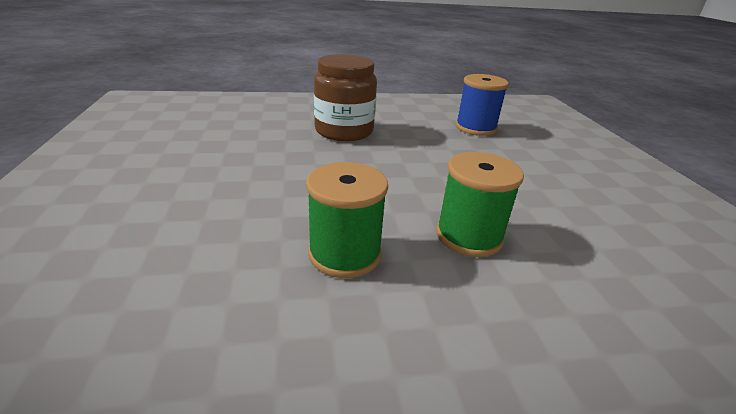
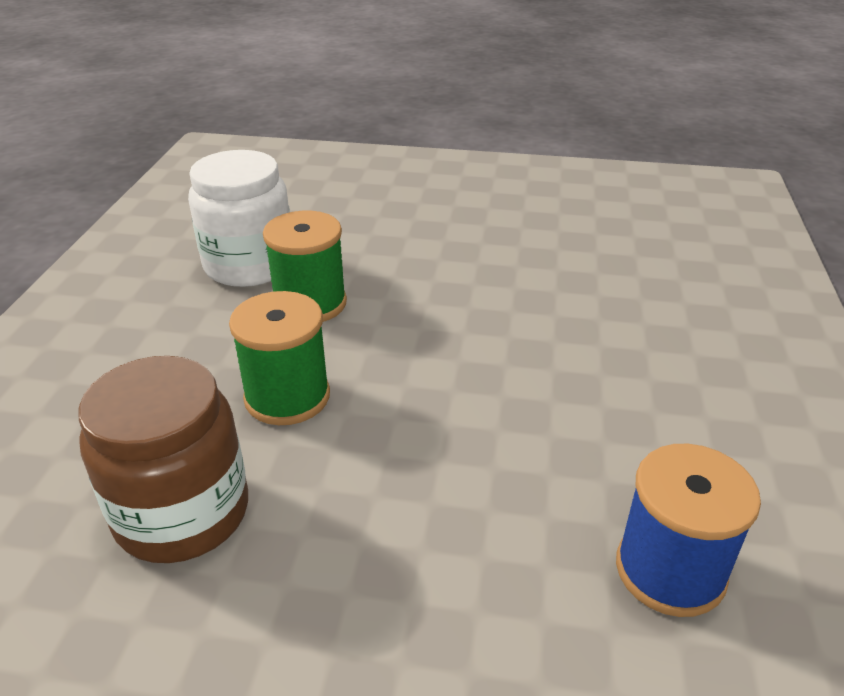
camera: 110 degrees right, 5 degrees up
brown jar [314,54,377,141] -> brown jar moved to [78,356,248,563]
none -> white jar [188,150,290,287]

